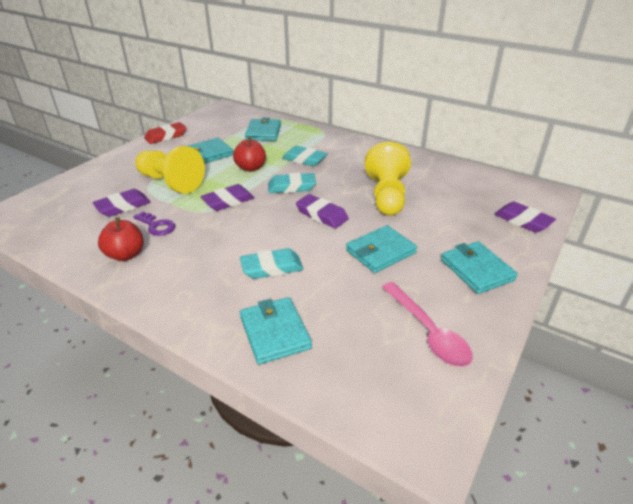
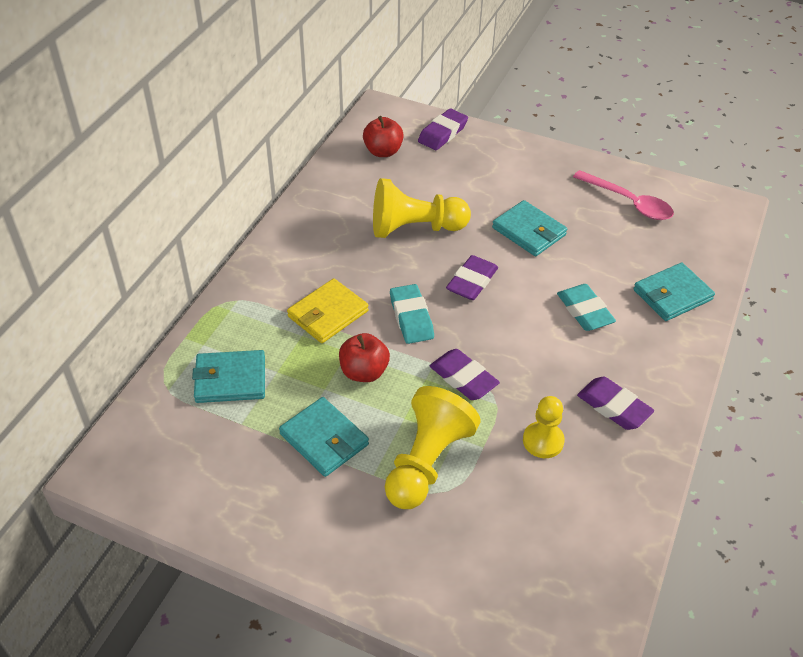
camera: 100 degrees left, 10 degrees up
purple eraser [92,189,151,217] -> purple eraser moved to [577,377,654,430]
red apple [98,217,144,261] -> red apple moved to [363,116,404,157]
purple key [133,212,175,236] -> yellow pawn [523,396,565,458]
red eraser [144,122,186,144] -> none
turquoise eraser [282,146,328,166] -> yellow wallet [287,278,369,343]
pink spoon [382,282,473,367] -> pink spoon turned 75 degrees clockwise [573,170,674,220]
turquoise wallet [441,241,518,294] -> none

